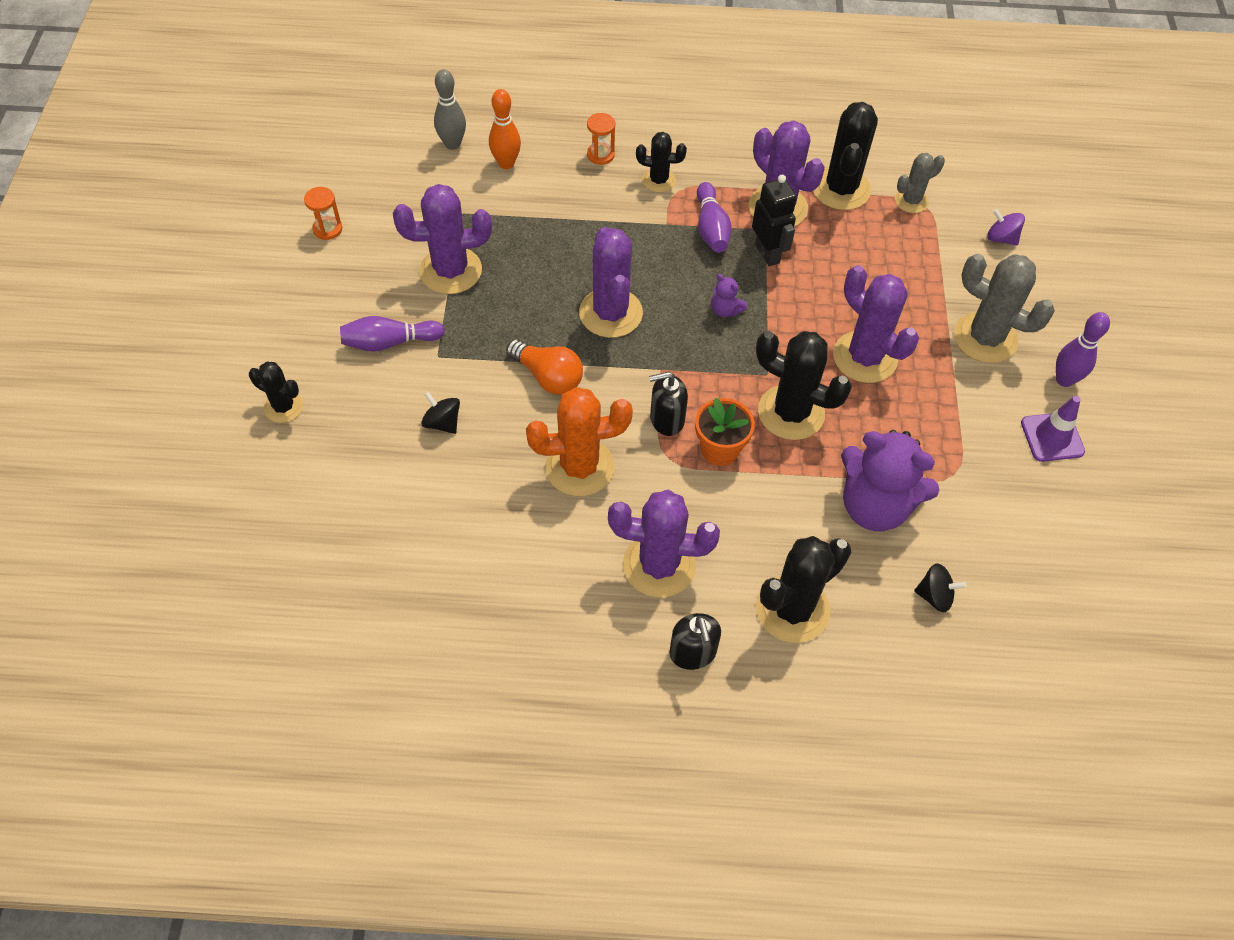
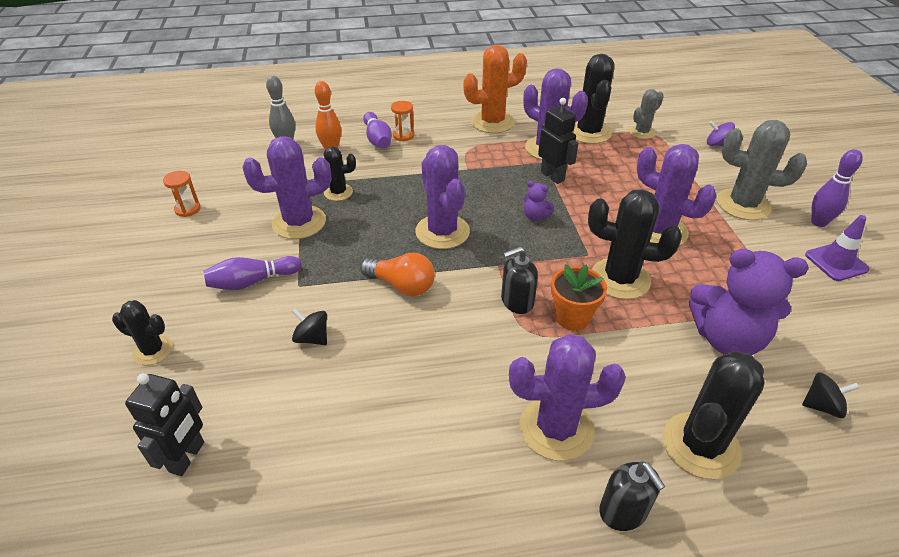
camera: 10 degrees left, 15 degrees down
orange cactus [526,387,633,496] -> orange cactus moved to [463,45,527,133]
black cactus [636,132,687,192] -> black cactus moved to [312,146,356,201]
purple bowling pin [697,182,732,253] -> purple bowling pin moved to [363,112,392,148]
none -> black robot [125,373,204,476]

